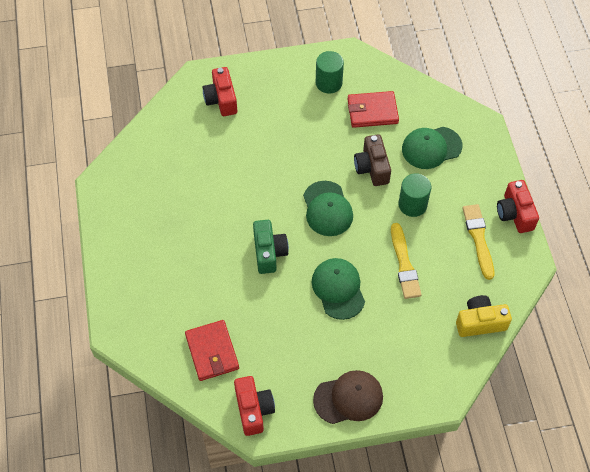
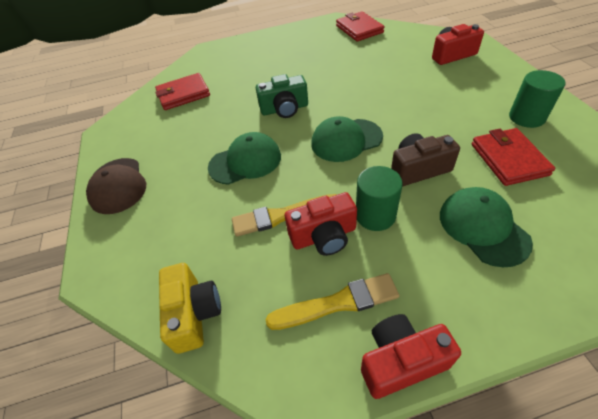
camera: 90 degrees right, 10 degrees down
red camera [234,376,275,436] -> red camera moved to [285,192,357,256]
none -> red wallet [336,11,385,41]

